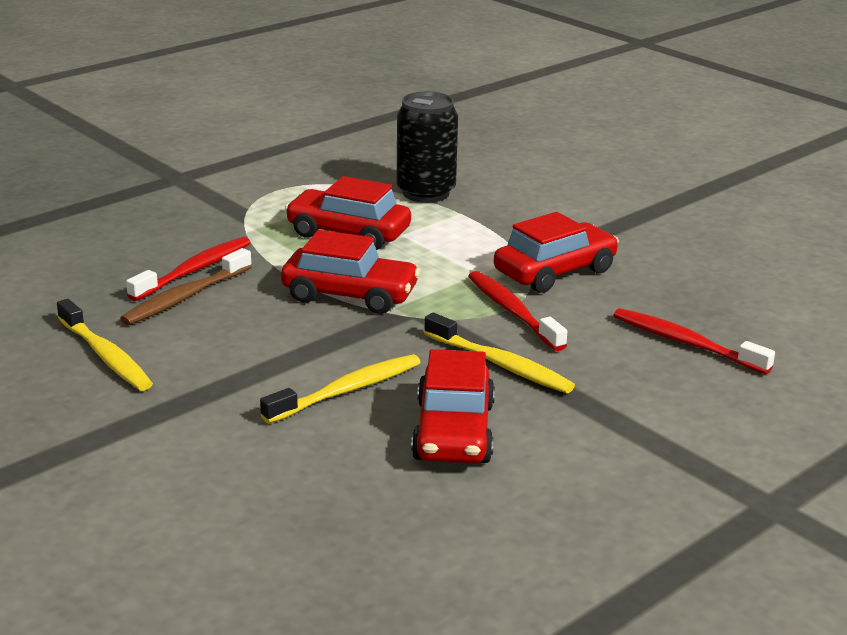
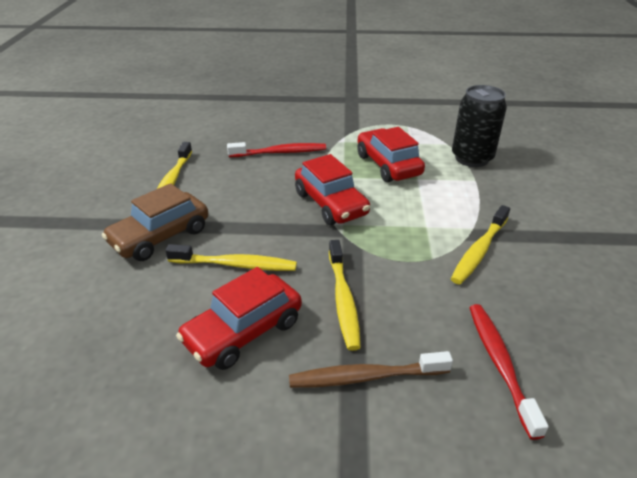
camera: 45 degrees right, 10 degrees up
brown toothbrush [120,248,252,325] -> brown toothbrush moved to [289,351,453,388]
red toothbrush [468,271,567,351] -> none
red car [494,212,619,293] -> yellow toothbrush [451,205,510,284]
none -> brown car [102,183,208,261]

